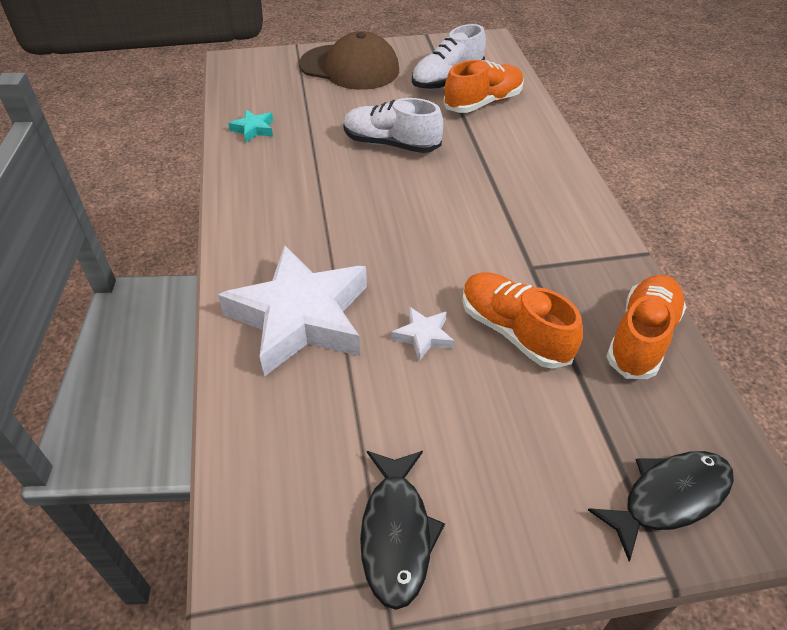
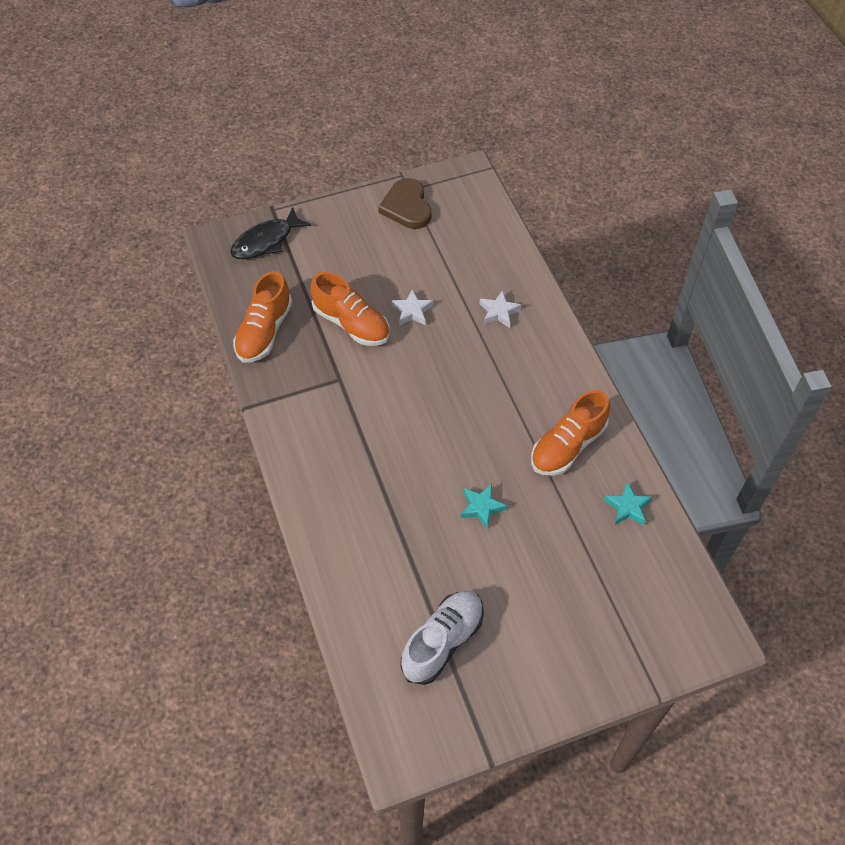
camera: 170 degrees right, 10 degrees up
white star [218,245,367,377] -> white star [480,290,522,328], size x0.41
brown cap [299,31,399,90] -> none
white shoe [343,98,443,153] -> turquoise star [461,484,507,529]
black fish [360,451,445,610] -> brown heart [378,178,432,229]
orange shoe [443,60,524,113] -> orange shoe moved to [531,390,610,476]

